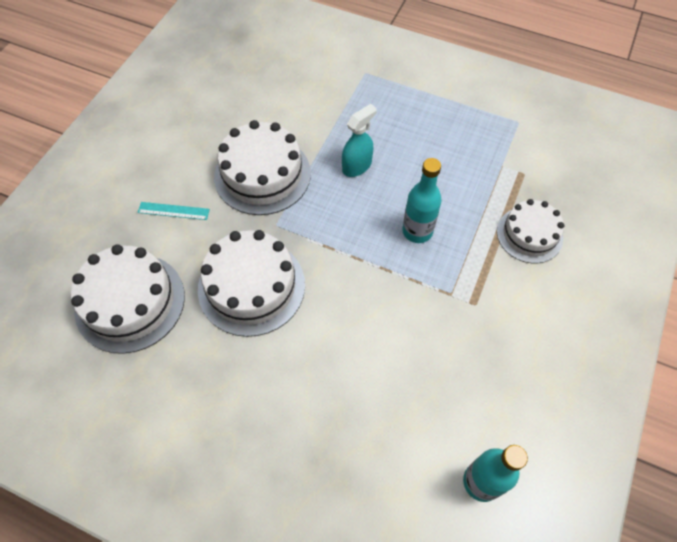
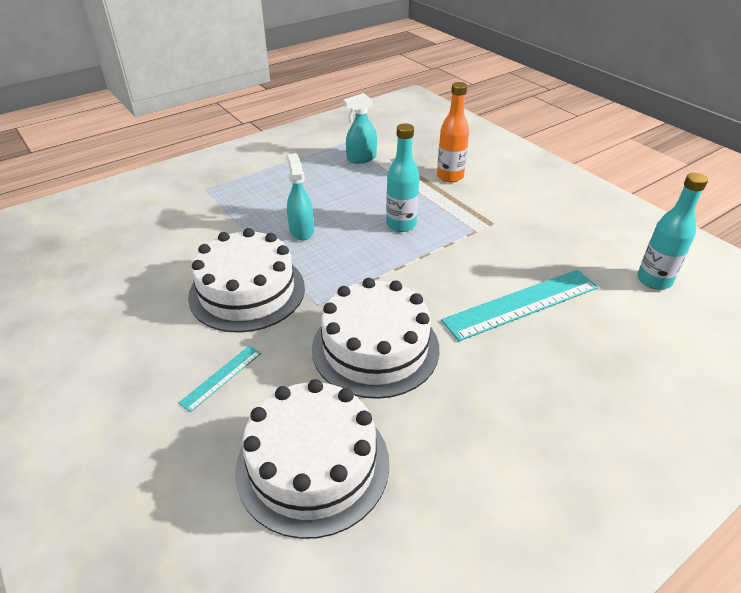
camera: 60 degrees left, 20 degrees down
white cake [497,199,565,263] -> orange bottle [437,82,469,182]
none -> turquoise spray bottle [343,93,377,164]
none -> turquoise ruler [441,270,598,341]

